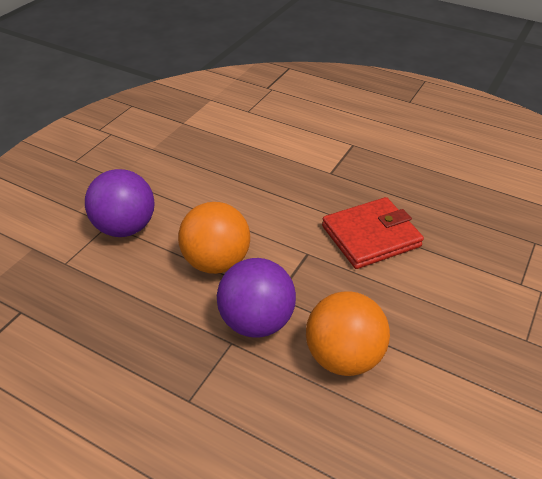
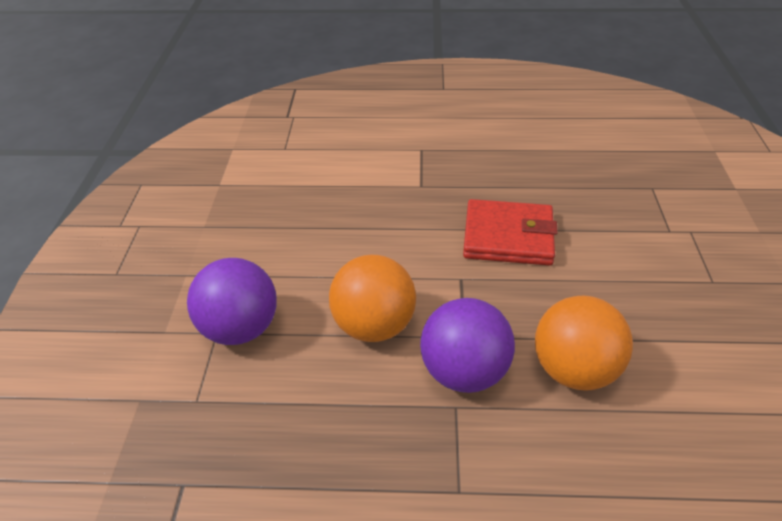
camera: 25 degrees left, 0 degrees up
red wallet [322,197,424,269] -> red wallet turned 60 degrees clockwise [463,199,558,266]

